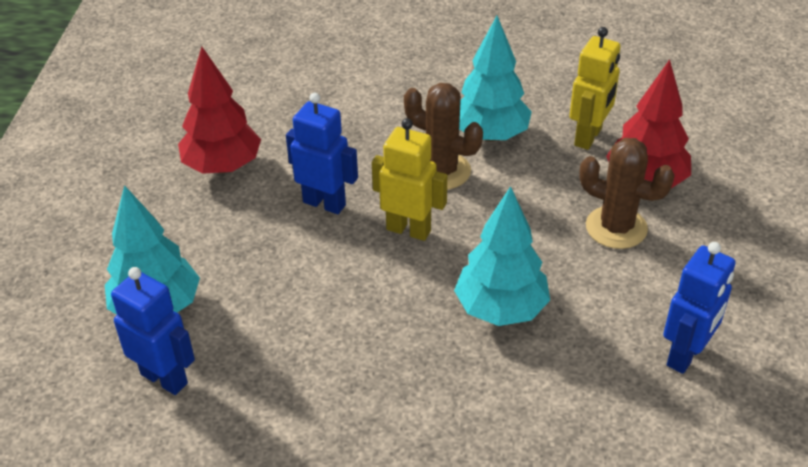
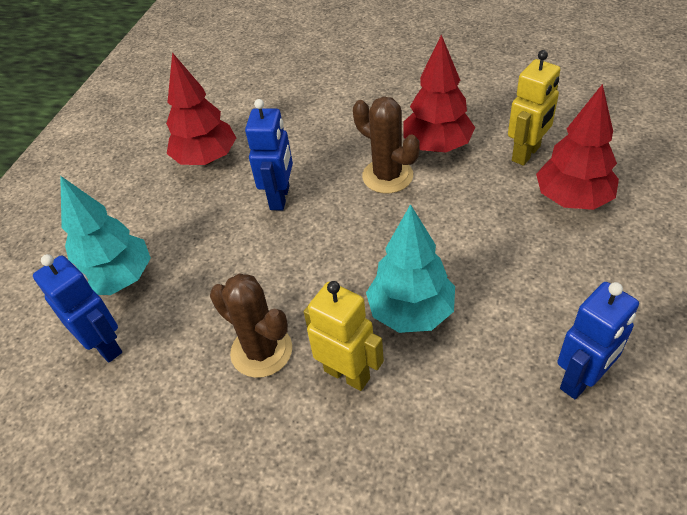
camera: 15 degrees right, 5 degrees up
blue robot [286,93,358,214] -> blue robot turned 60 degrees clockwise [245,99,293,211]
yellow robot [372,118,447,241] -> yellow robot moved to [304,281,384,391]
turquoise tree [459,16,532,142] -> red tree [404,34,475,152]
brown cactus [579,138,675,249] -> brown cactus moved to [210,273,292,378]

